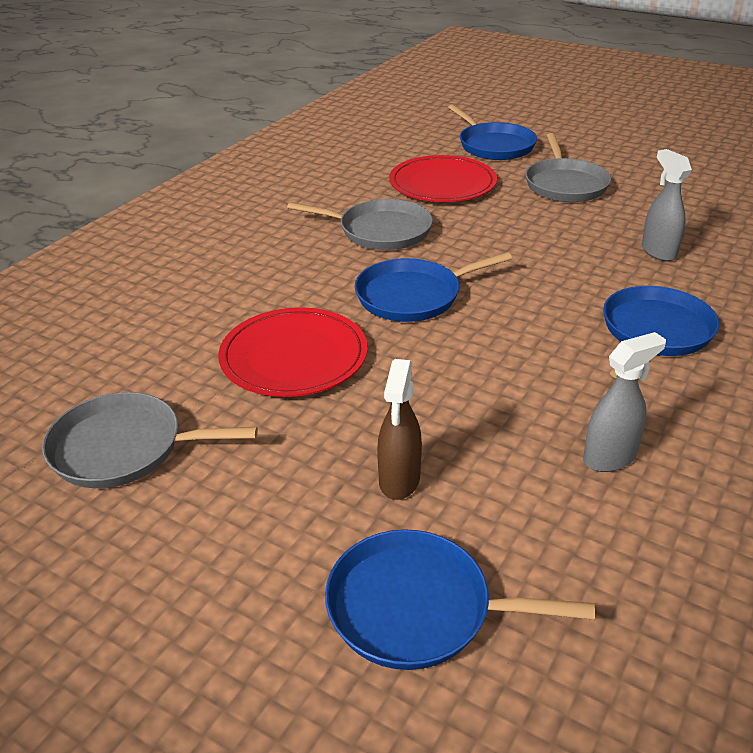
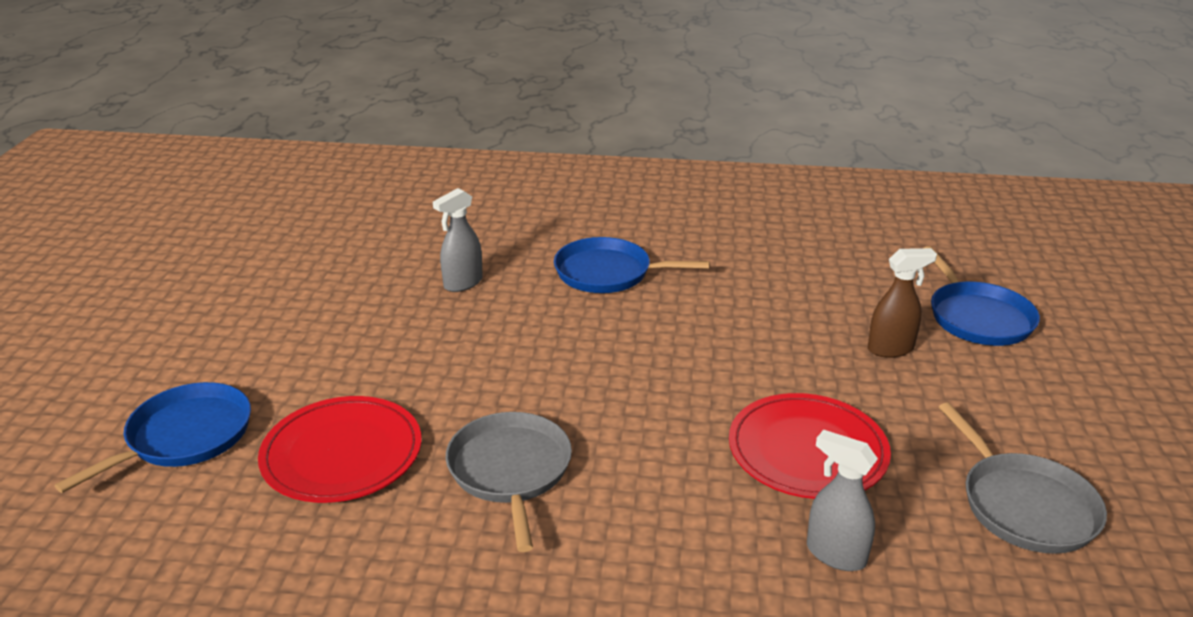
camera: 115 degrees left, 5 degrees down
blue pan [355,252,512,322] -> none
grey pan [525,133,611,202] -> none
grey spray bottle [583,332,666,472] -> grey spray bottle moved to [807,430,878,571]

